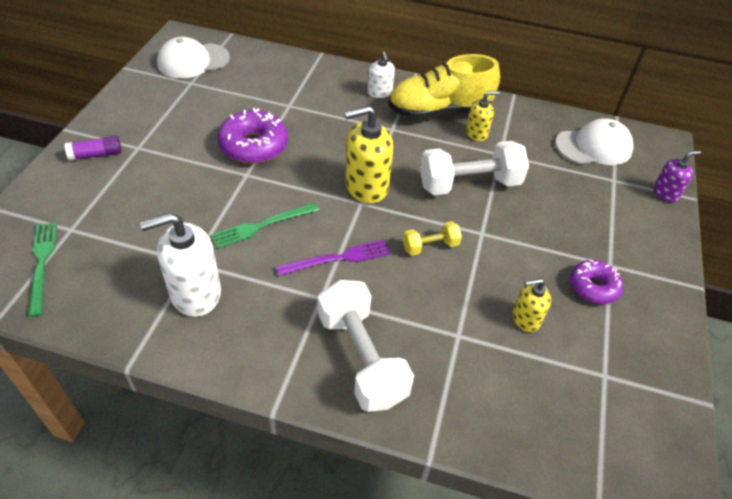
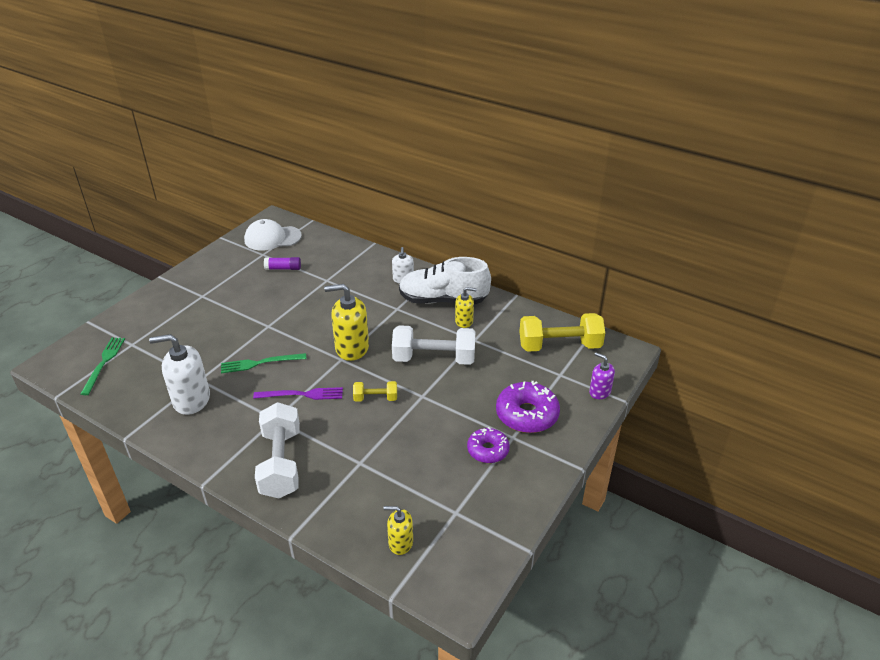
camera: 20 degrees right, 10 degrees down
purple glue stick [65,136,121,161] -> purple glue stick moved to [264,257,301,270]
purple donut [217,108,288,164] -> purple donut moved to [496,381,560,433]
yellow shoe [388,54,500,119] -> white shoe [399,257,491,304]
yellow soap dispenser [513,278,551,332] -> yellow soap dispenser moved to [383,506,413,555]
white cap [555,118,634,165] -> yellow dumbbell [519,313,605,352]
purple soap dispenser [654,150,701,202] -> purple soap dispenser turned 135 degrees counterclockwise [589,352,615,399]

